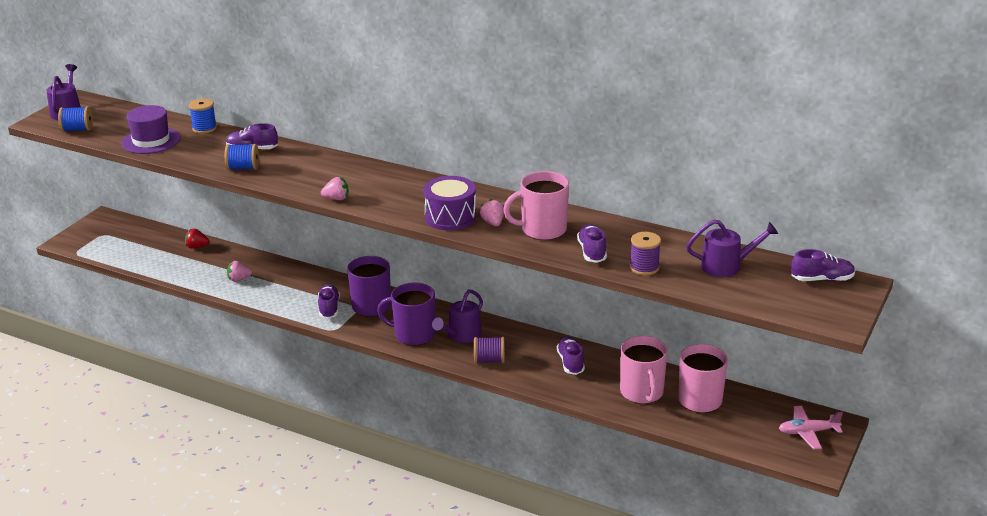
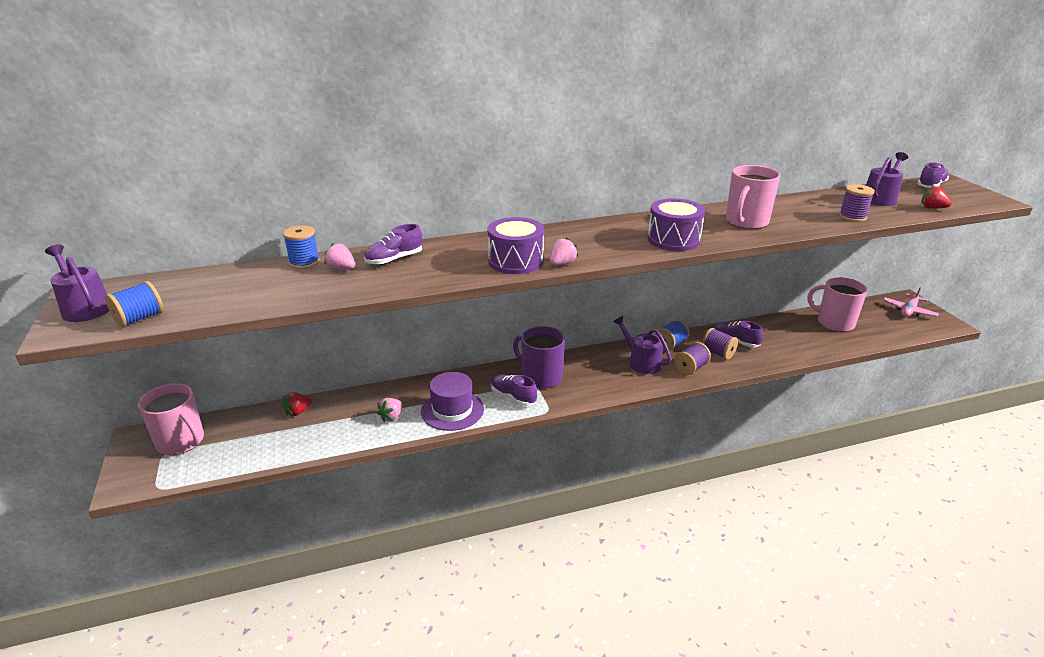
camera: 45 degrees left, 0 degrees up
purple hat [121,105,181,154] -> purple hat moved to [421,372,484,431]
blue spool [225,144,259,170] -> blue spool moved to [655,320,689,350]
purple mug [377,282,435,346] -> none
purple watering can [432,289,483,343] -> purple watering can turned 150 degrees clockwise [613,316,672,374]
pink strawberry [480,199,504,226] -> pink strawberry moved to [324,243,355,270]
purple shoe [577,224,607,263] -> none
pink mug [620,336,668,404] -> pink mug moved to [138,383,204,455]
none -> purple drum [487,217,544,274]
none -> purple spool [702,328,738,360]
none -> red strawberry [921,186,952,209]

